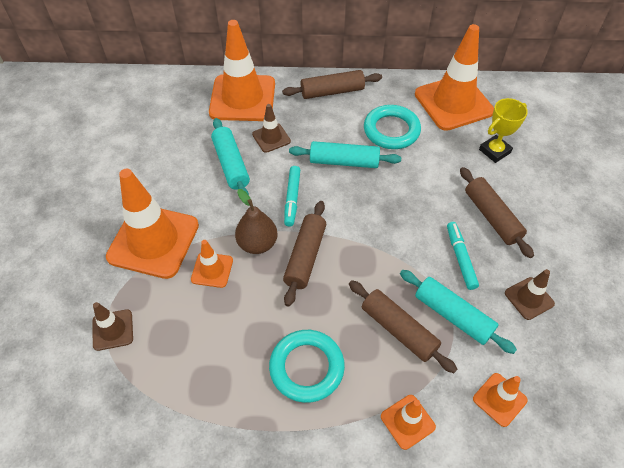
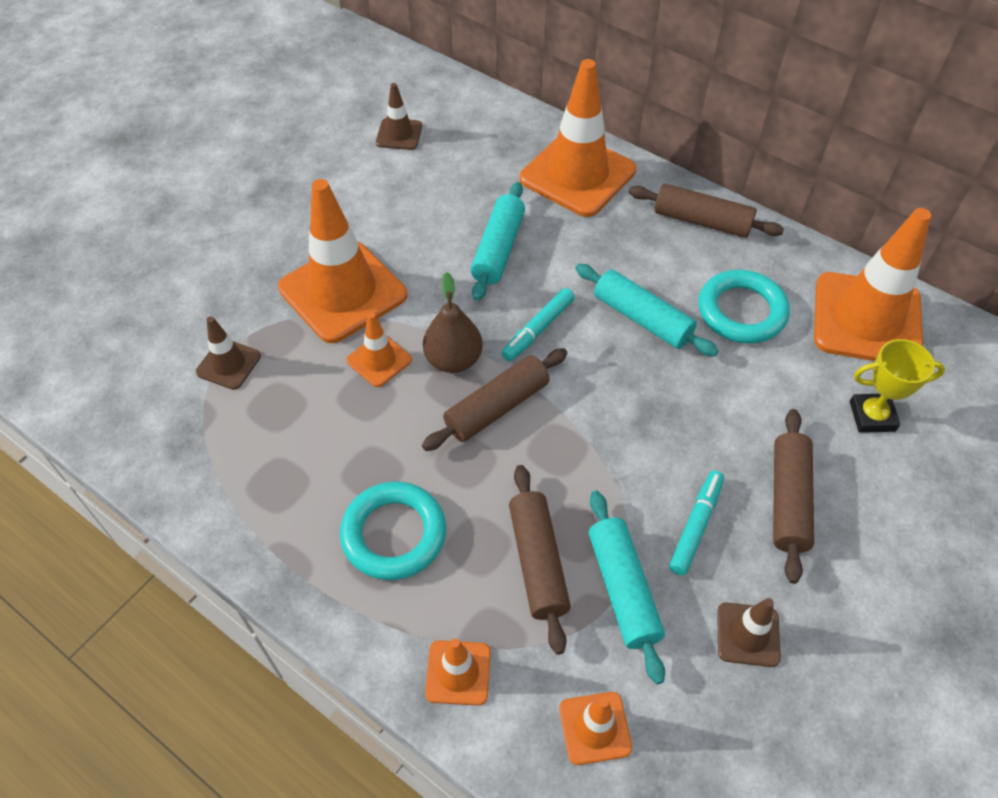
camera: 35 degrees right, 0 degrees up
brown traffic cone [252,104,291,153] -> brown traffic cone moved to [376,83,422,150]

